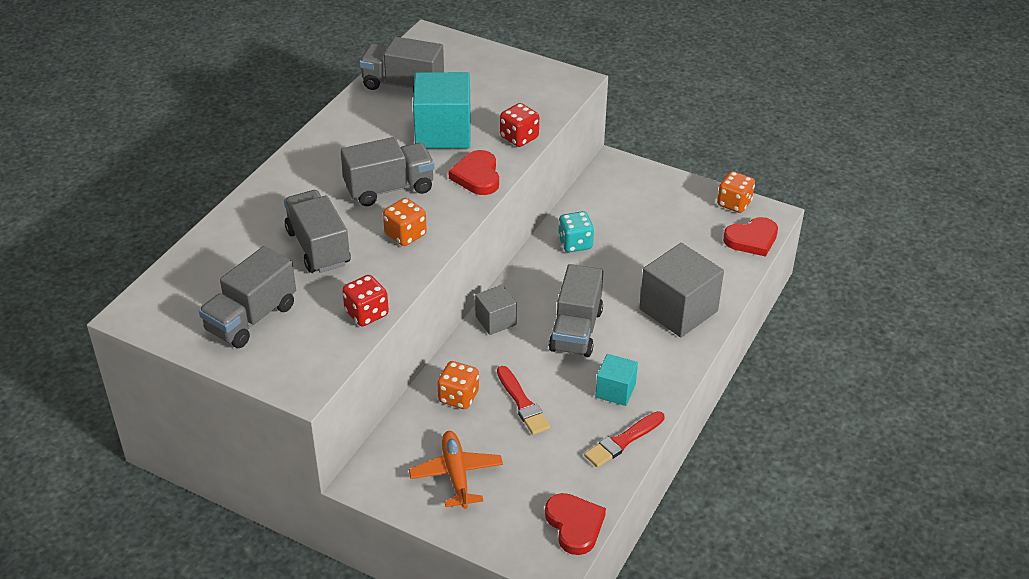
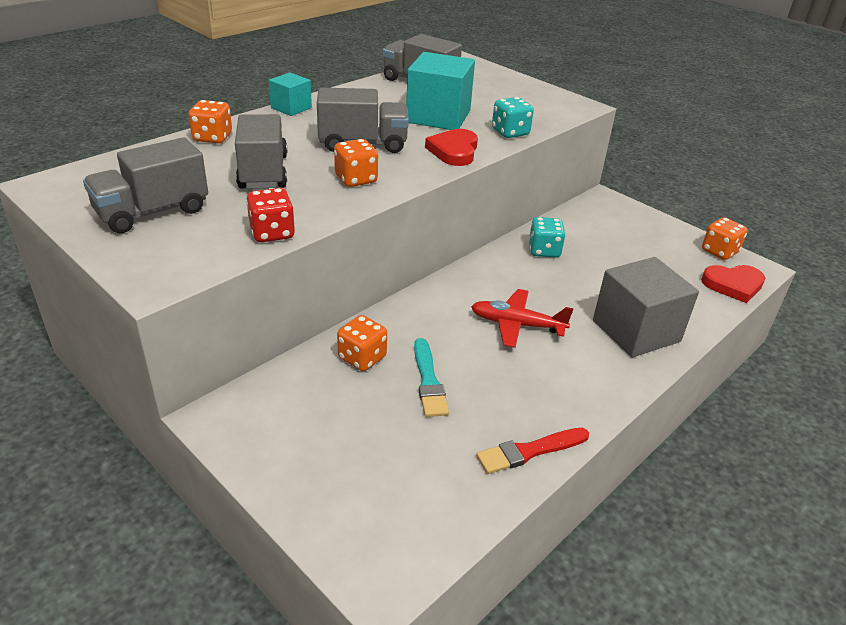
camera: 15 degrees right, 5 degrees down
orange plane [409,431,503,509] -> none
grey cube [475,285,517,335] -> none
red brush [497,366,550,435] -> turquoise brush [414,338,449,417]
red dice [500,103,539,147] -> turquoise dice [492,97,534,138]
red heart [545,493,606,555] -> none
grey truck [549,264,603,357] -> red plane [471,289,573,348]
turquoise cube [596,354,638,406] -> turquoise cube moved to [269,72,312,116]
none -> orange dice [188,100,232,143]

